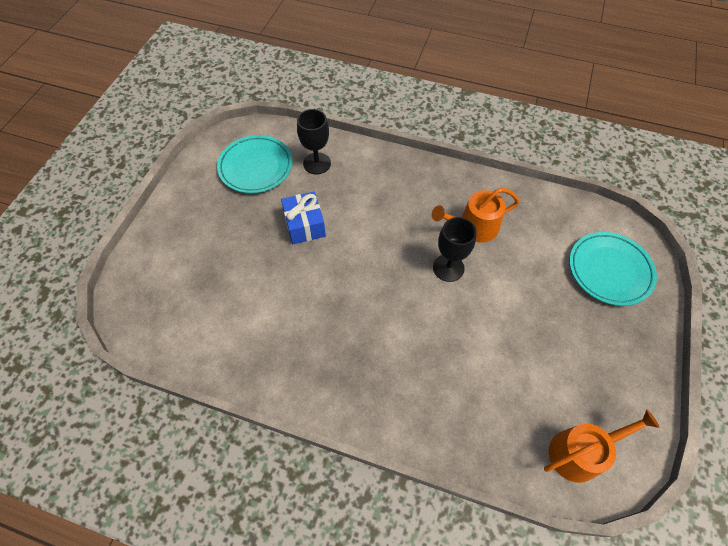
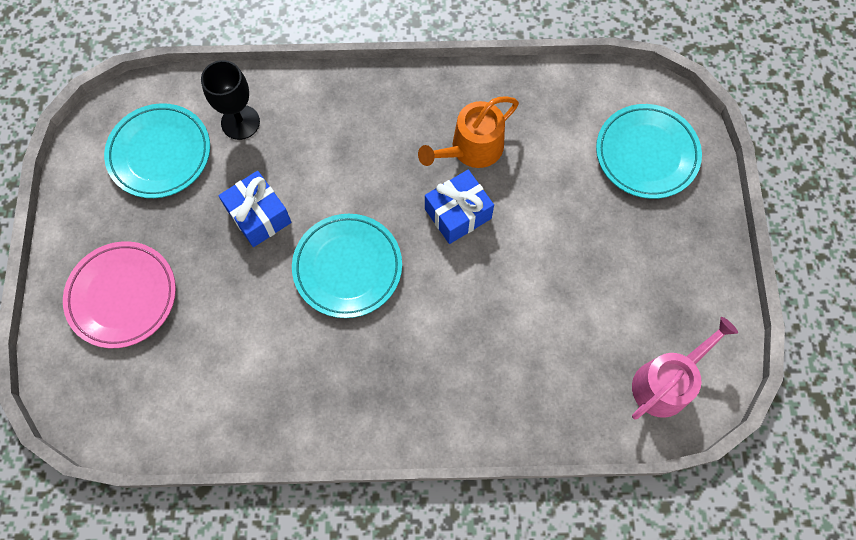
camera: 20 degrees left, 10 degrees up
black goblet [433,217,477,282] -> blue gift [425,170,494,244]
orange watering can [544,409,660,483] -> pink watering can [632,317,738,420]
none -> pink plate [63,241,176,348]
none -> turquoise plate [292,214,402,318]

